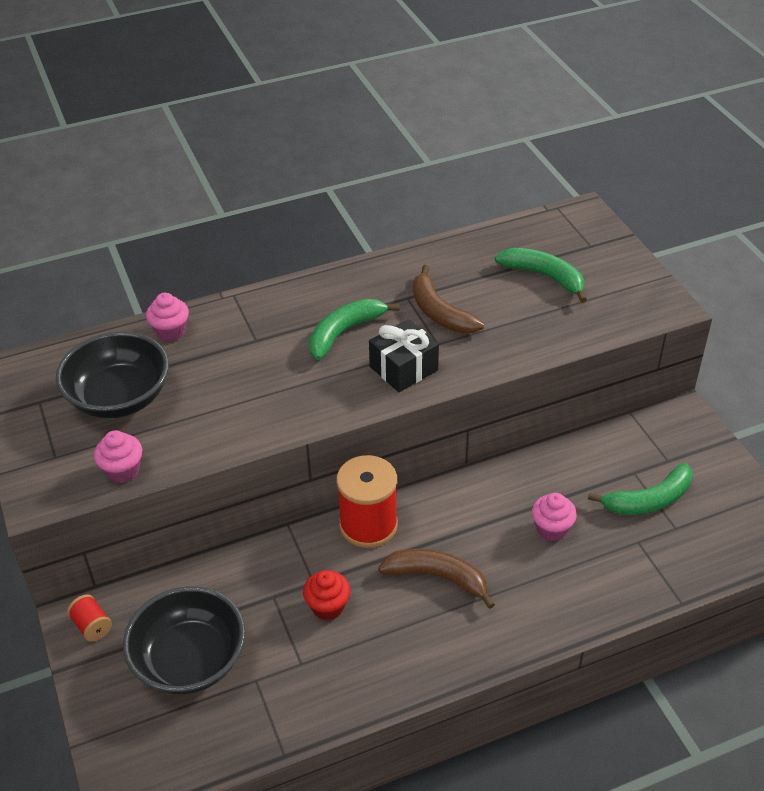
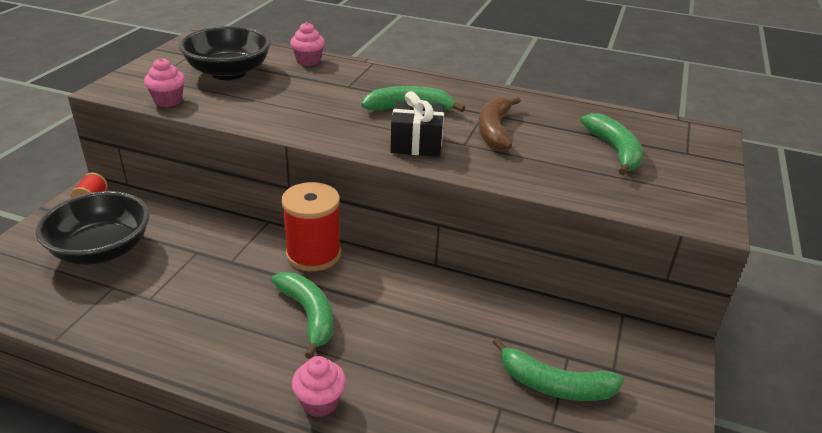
camera: 40 degrees right, 10 degrees down
red cupcake [303,570,350,620] -> none
brown banana [378,549,495,609] -> green banana [271,272,333,359]
pink cupcake [532,493,577,541] -> pink cupcake moved to [292,356,346,417]

